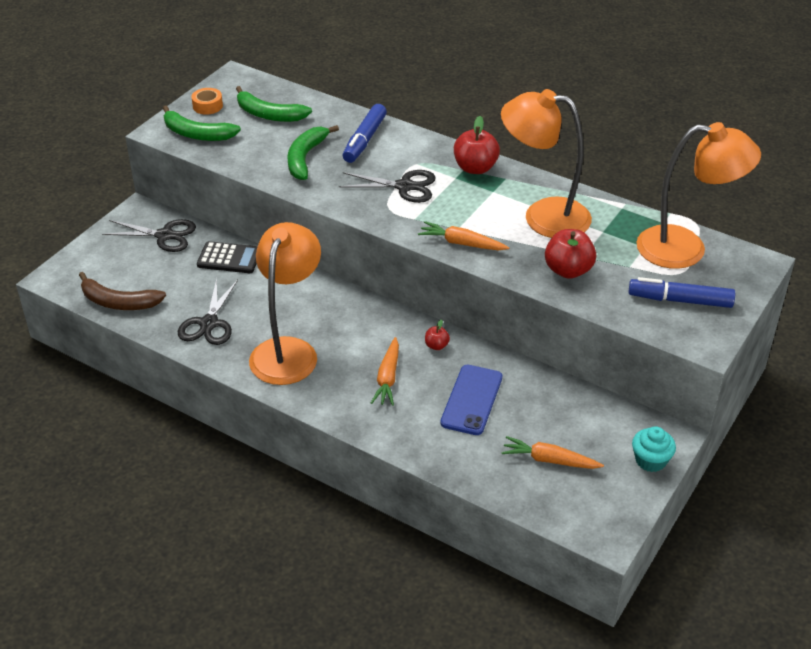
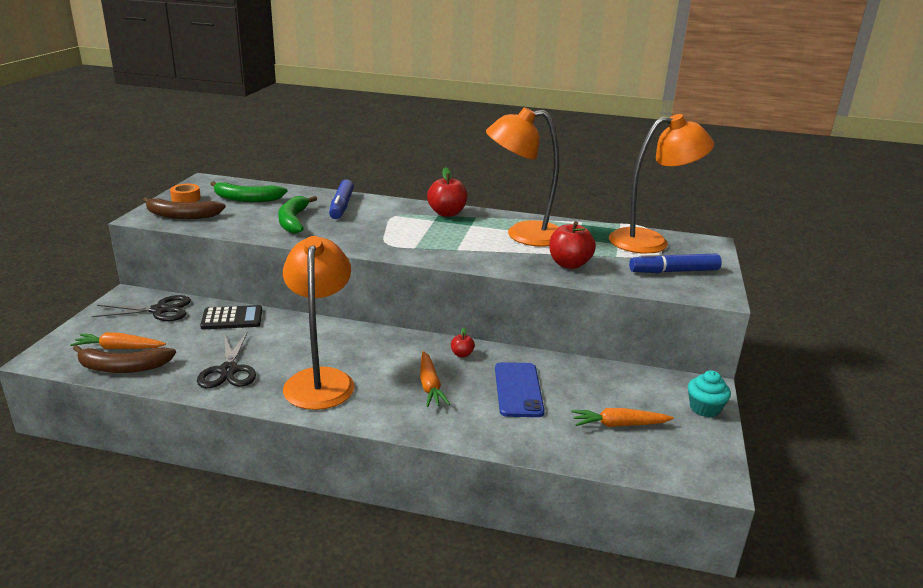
camera: 20 degrees left, 15 degrees down
green banana [163,105,241,141] -> brown banana [143,197,226,219]
black scissors [339,170,436,203] -> none
orange carrot [418,221,509,250] -> orange carrot moved to [70,332,166,349]

